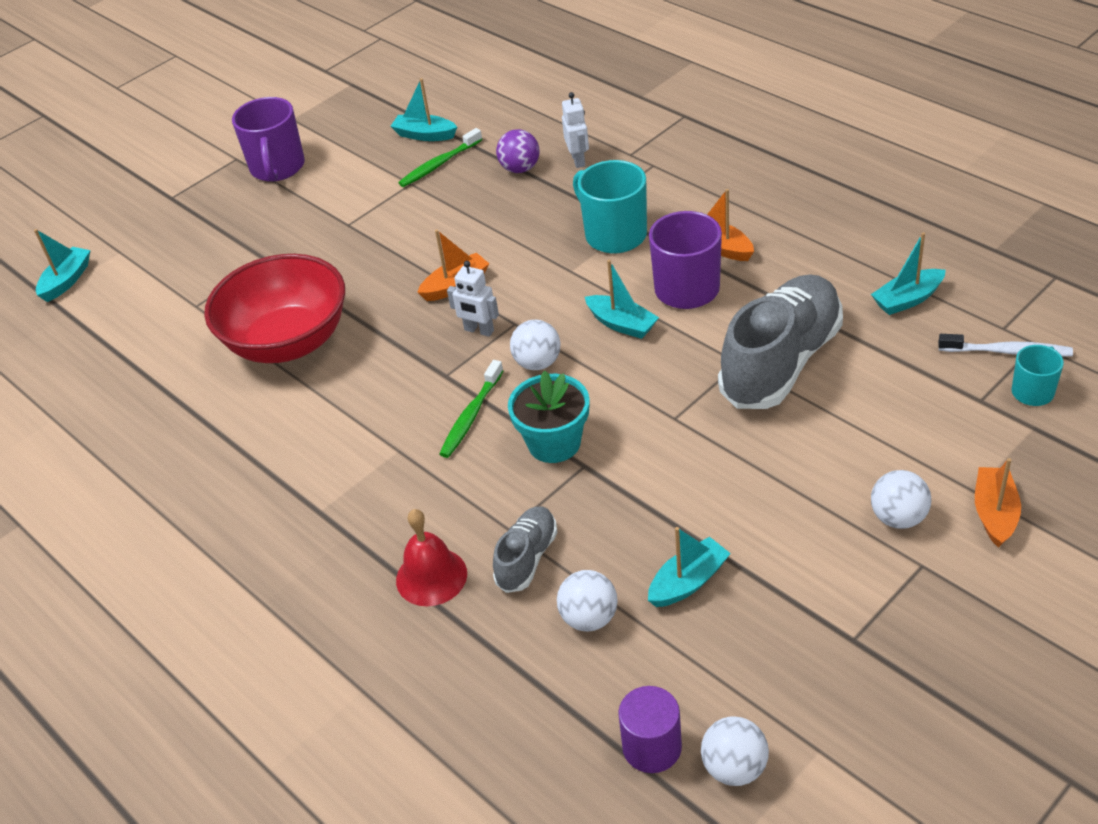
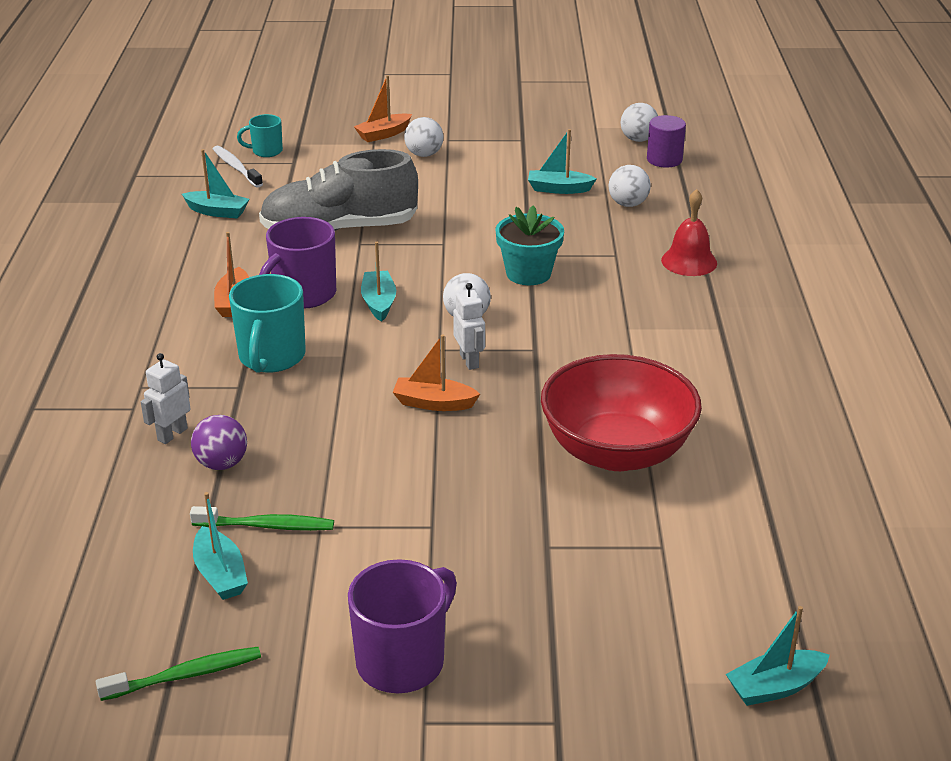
camera: 140 degrees left, 10 degrees down
green toothbrush [439,360,503,458] -> green toothbrush moved to [96,647,261,701]
grey shoe [493,506,558,593] -> none

